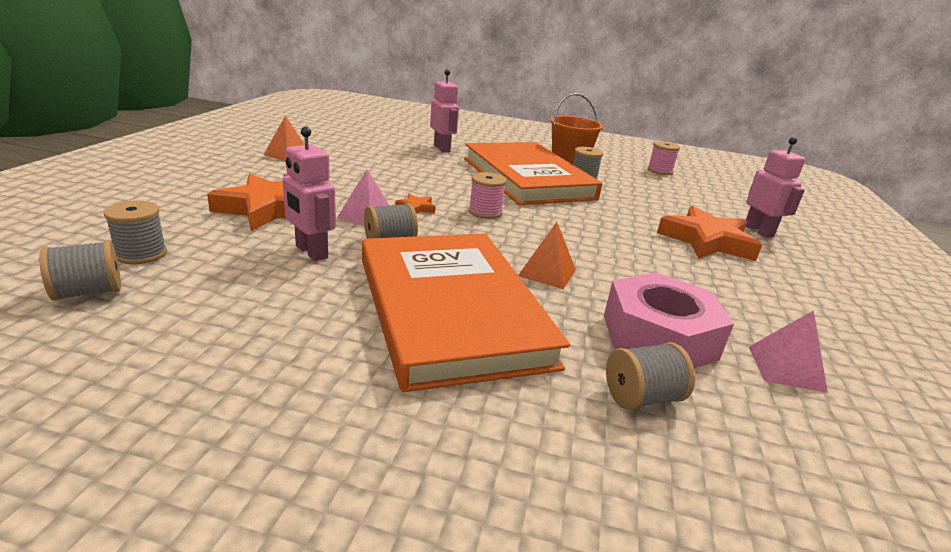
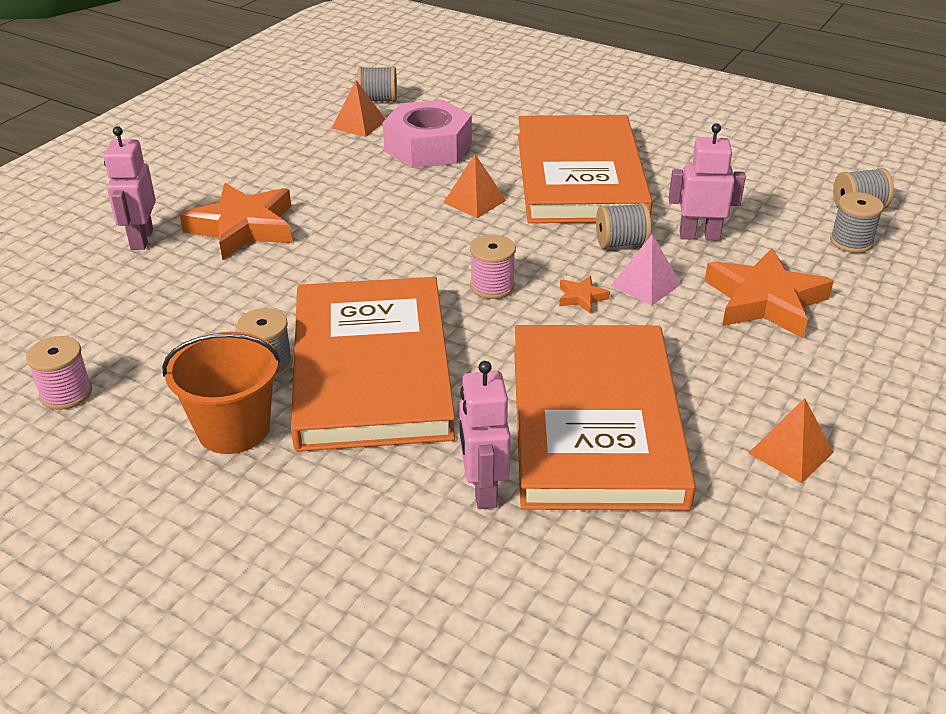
camera: 160 degrees left, 10 degrees up
pink robot [283,127,336,261] -> pink robot turned 60 degrees counterclockwise [669,123,746,241]
grey spool [606,342,695,410] -> grey spool moved to [357,66,397,102]
pink pyramid [749,310,828,393] -> orange pyramid [331,80,385,137]
none -> orange book [514,325,696,510]

